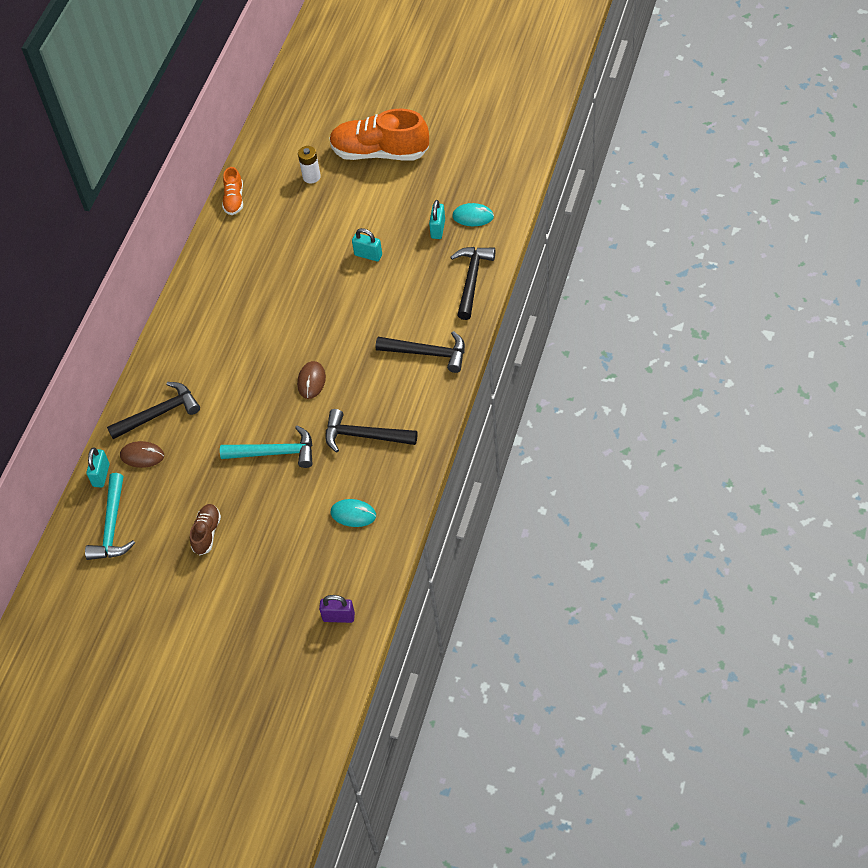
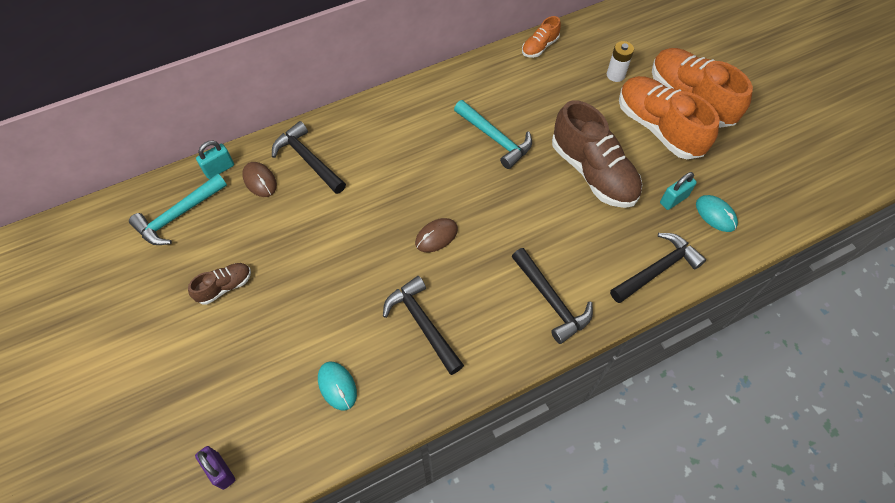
camera: 40 degrees right, 5 degrees up
black hammer [107,382,200,439] -> black hammer turned 150 degrees counterclockwise [272,121,346,194]
turquoise hammer [220,425,313,468] -> turquoise hammer moved to [454,100,532,169]
turquoise padlock [352,228,382,261] -> brown shoe [552,100,642,208]
none -> orange shoe [619,76,720,159]

